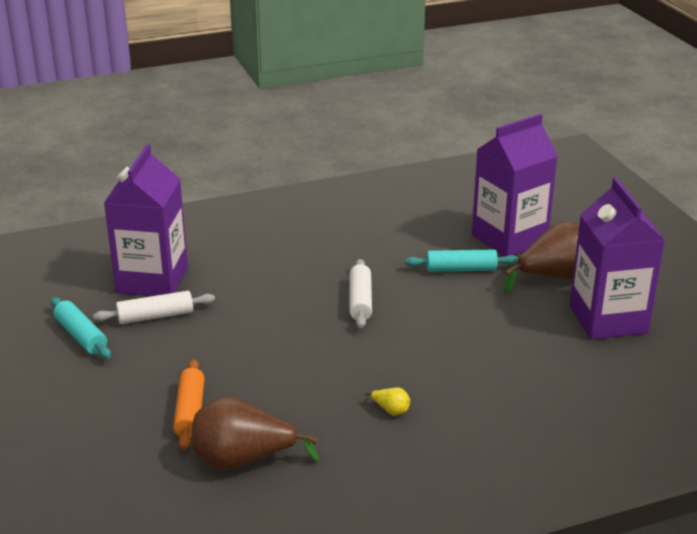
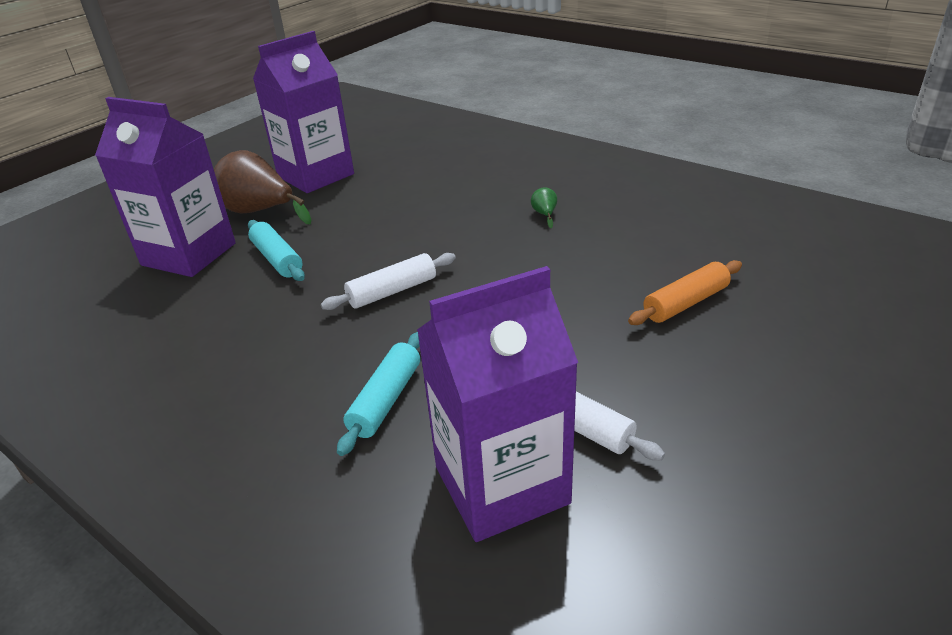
camera: 120 degrees left, 5 degrees up
turquoise rolling pin [51,297,111,359] -> turquoise rolling pin moved to [337,332,420,456]
brown pear [191,396,319,471] -> none
yellow pear [364,388,410,416] -> green pear [531,187,557,228]

